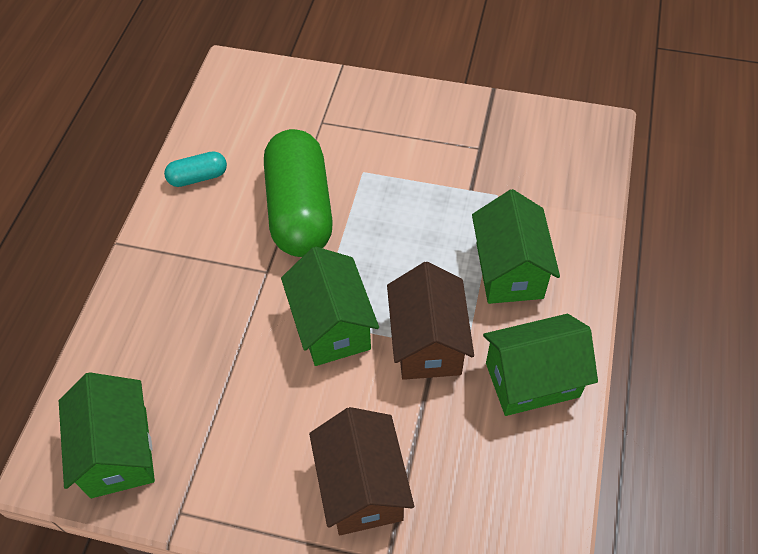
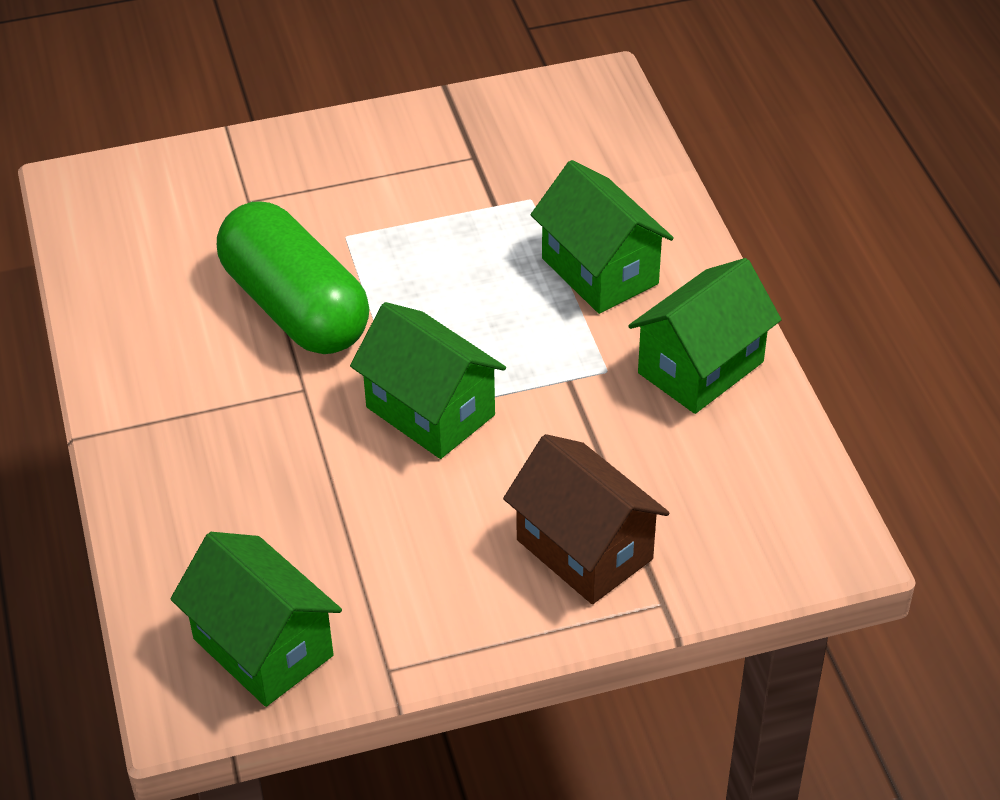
camera: 30 degrees left, 10 degrees down
turquoise capsule [164,151,227,187] -> none
brown house [387,262,474,380] -> none

